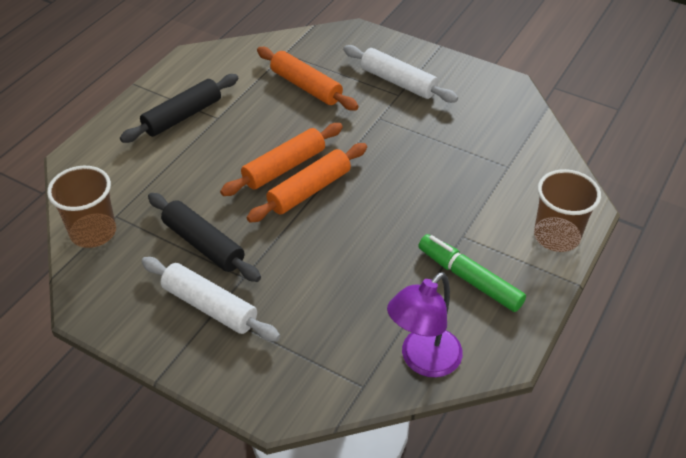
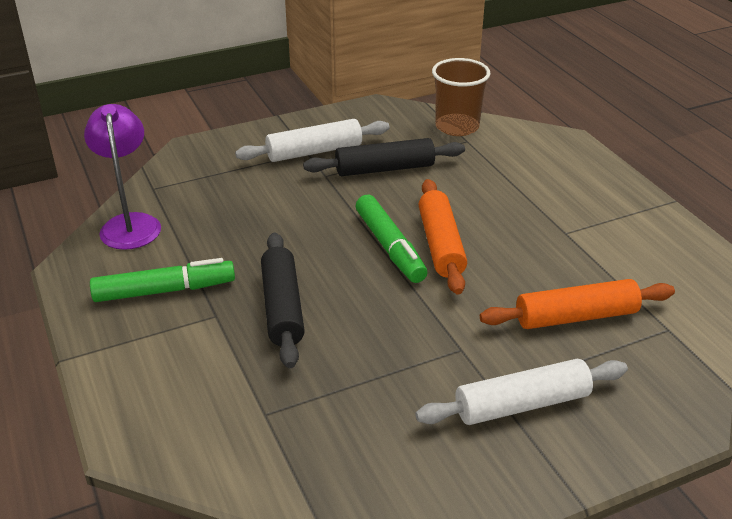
camera: 125 degrees right, 10 degrees down
black rolling pin [120,74,238,143] -> black rolling pin moved to [261,232,305,368]
orange rolling pin [247,143,367,223] -> green marker [356,195,428,283]
brown cup [534,169,601,252] -> none

